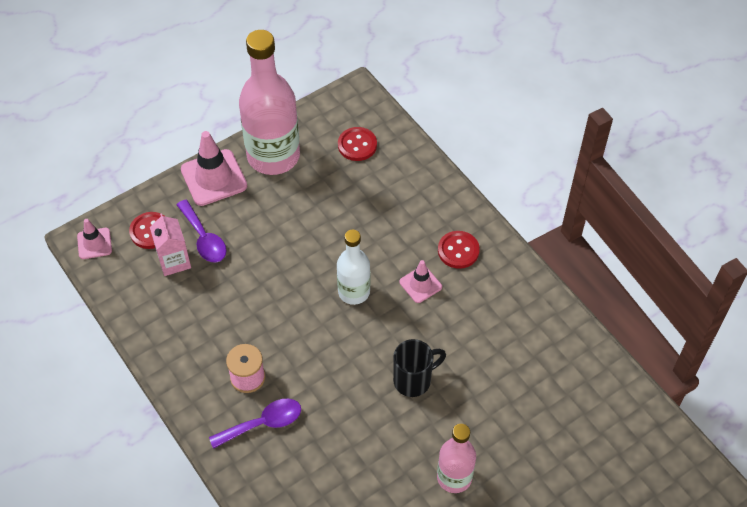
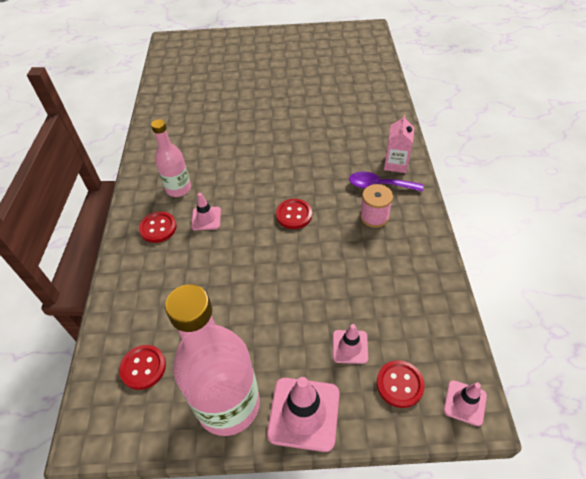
camera: 145 degrees left, 5 degrees down
pink carton [150,213,191,276] -> pink carton moved to [384,115,415,173]
purple spoon [177,200,227,263] -> pink traffic cone [333,324,368,364]
white bottle [337,230,370,305] -> none
black mug [393,339,446,397] -> none
pink bottle [437,424,476,493] -> pink bottle moved to [151,119,191,197]
none -> red button [276,199,312,229]

